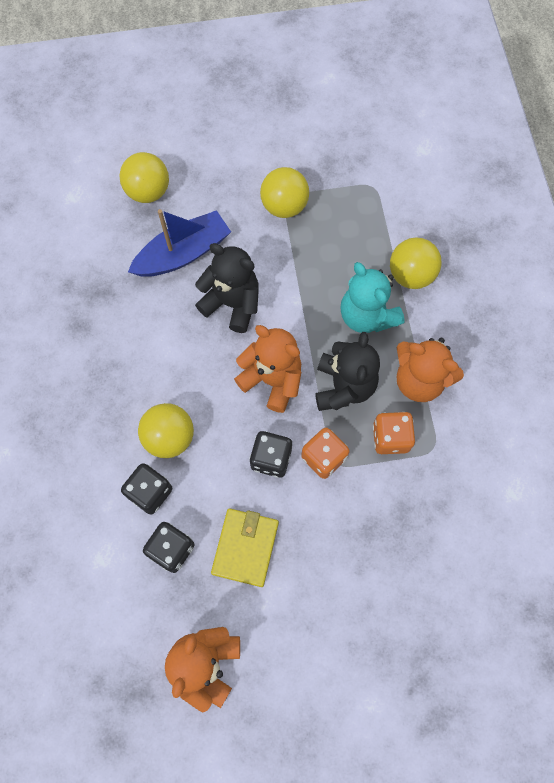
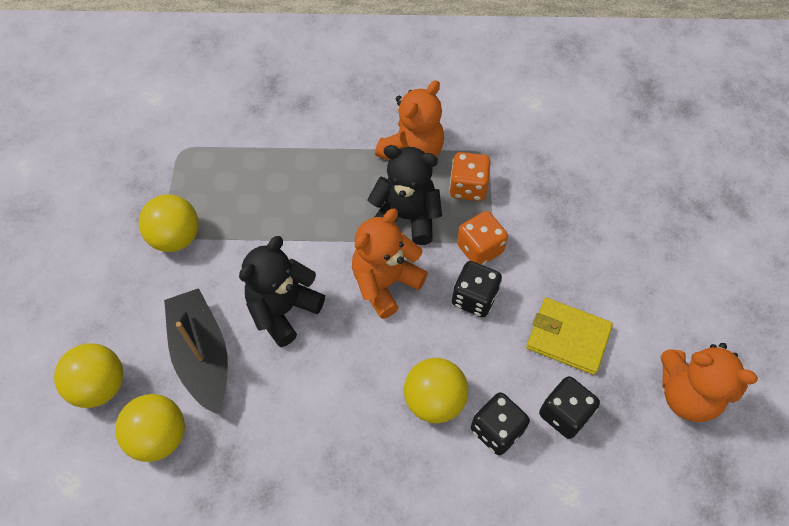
camera: 80 degrees left, 10 degrees down
blue boat [128,209,231,277] -> black boat [164,288,228,414]
turquoise teddy bear [340,262,405,333] -> none
yellow ball [390,238,441,289] -> yellow ball moved to [115,394,185,462]

